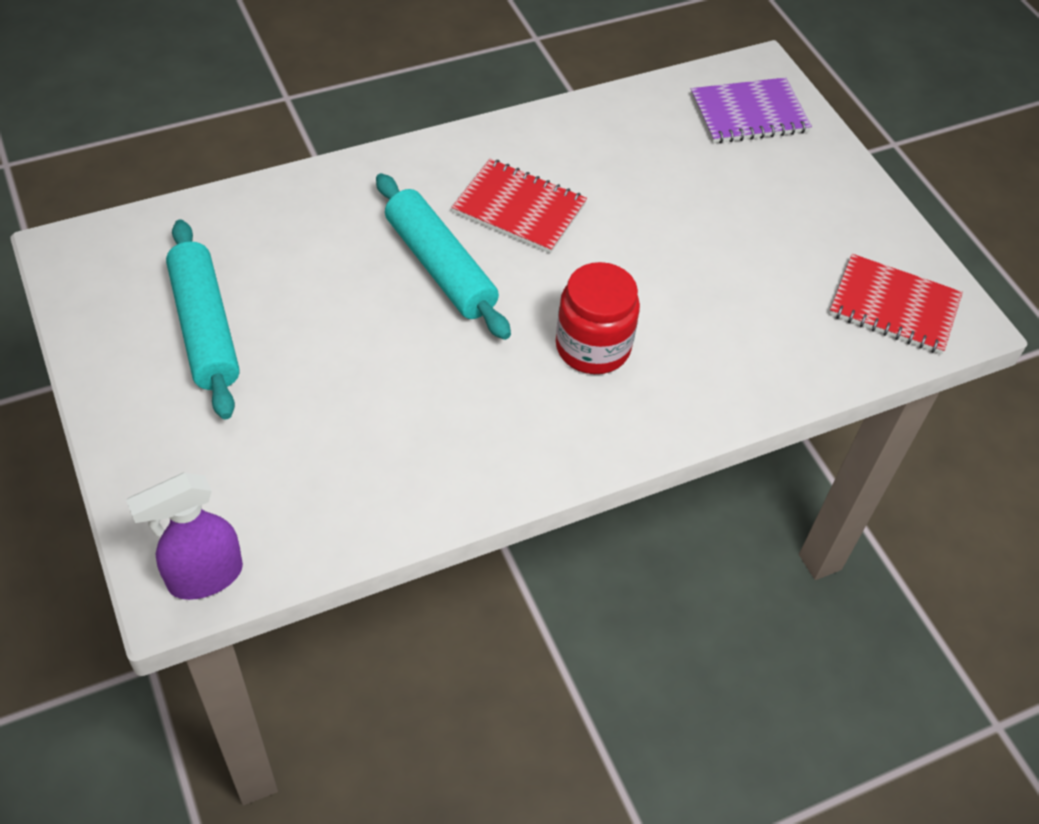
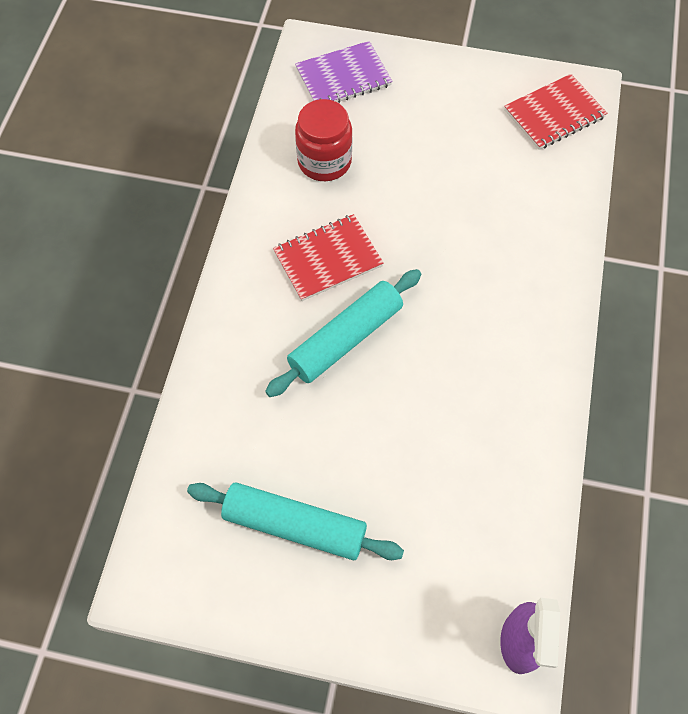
camera: 50 degrees left, 10 degrees up
turquoise rolling pin [376,173,511,340] -> turquoise rolling pin turned 45 degrees counterclockwise [265,269,421,397]
red jar [556,262,640,374] -> red jar moved to [295,99,352,181]
purple notebook [690,77,812,143] -> purple notebook turned 45 degrees clockwise [295,41,393,103]

